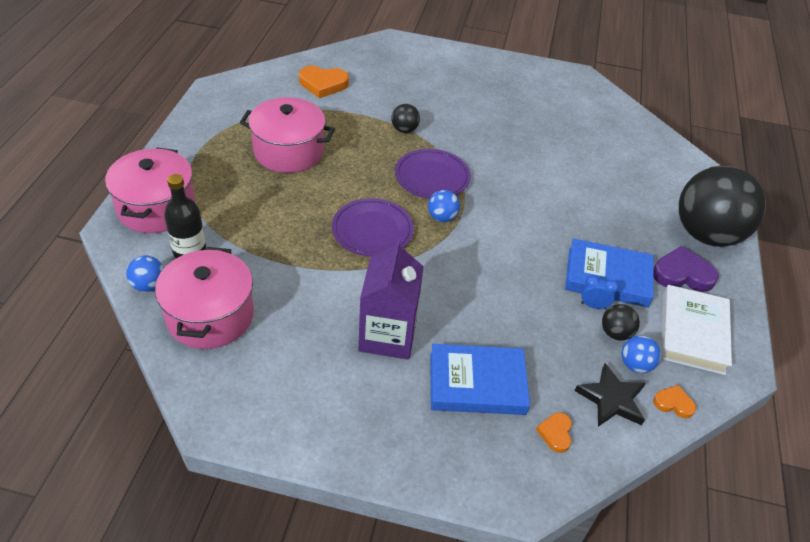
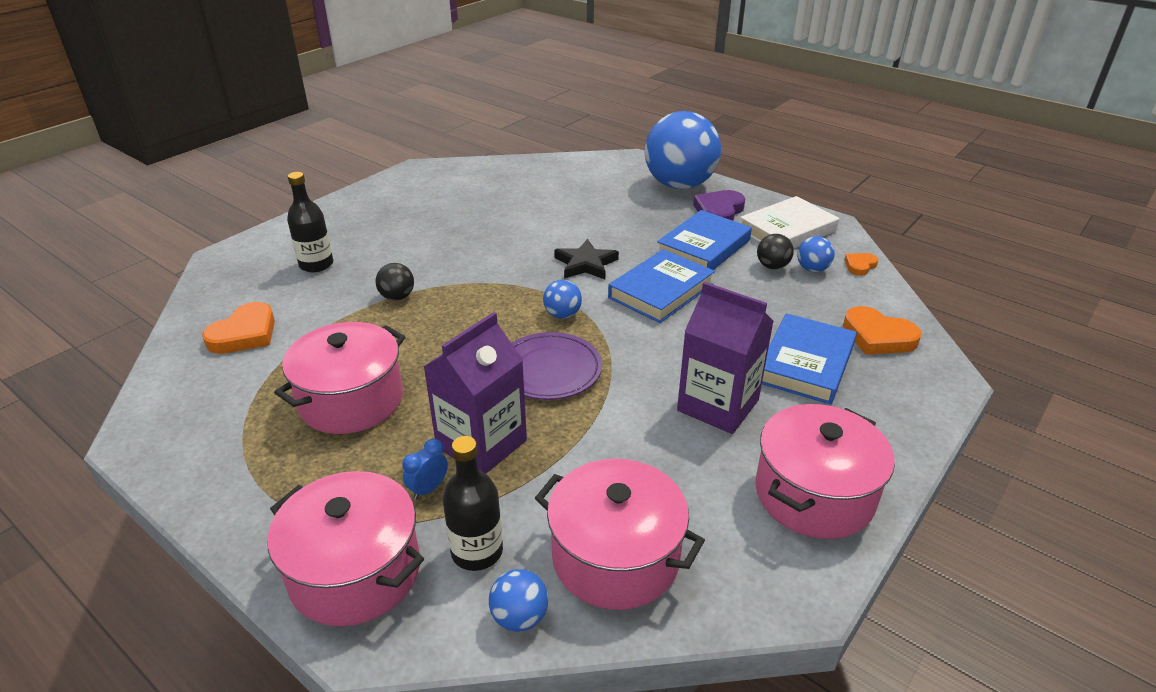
camera: 60 degrees left, 10 degrees down
purple plate [395,149,471,199] -> none
orange heart [536,412,572,453] -> orange heart [843,306,922,355], size x1.79
black star [575,363,645,427] -> black star moved to [554,239,619,279]
blue clock [581,275,619,309] -> blue clock moved to [402,439,448,500]
white book [660,285,732,375] -> white book turned 75 degrees counterclockwise [740,196,839,249]
black ball [679,166,766,247] -> blue ball [645,111,721,189]
none -> black bottle [287,172,333,272]
none -> purple carton [423,312,527,473]
none -> blue book [608,249,715,323]
none -> pink pot [755,404,895,539]

